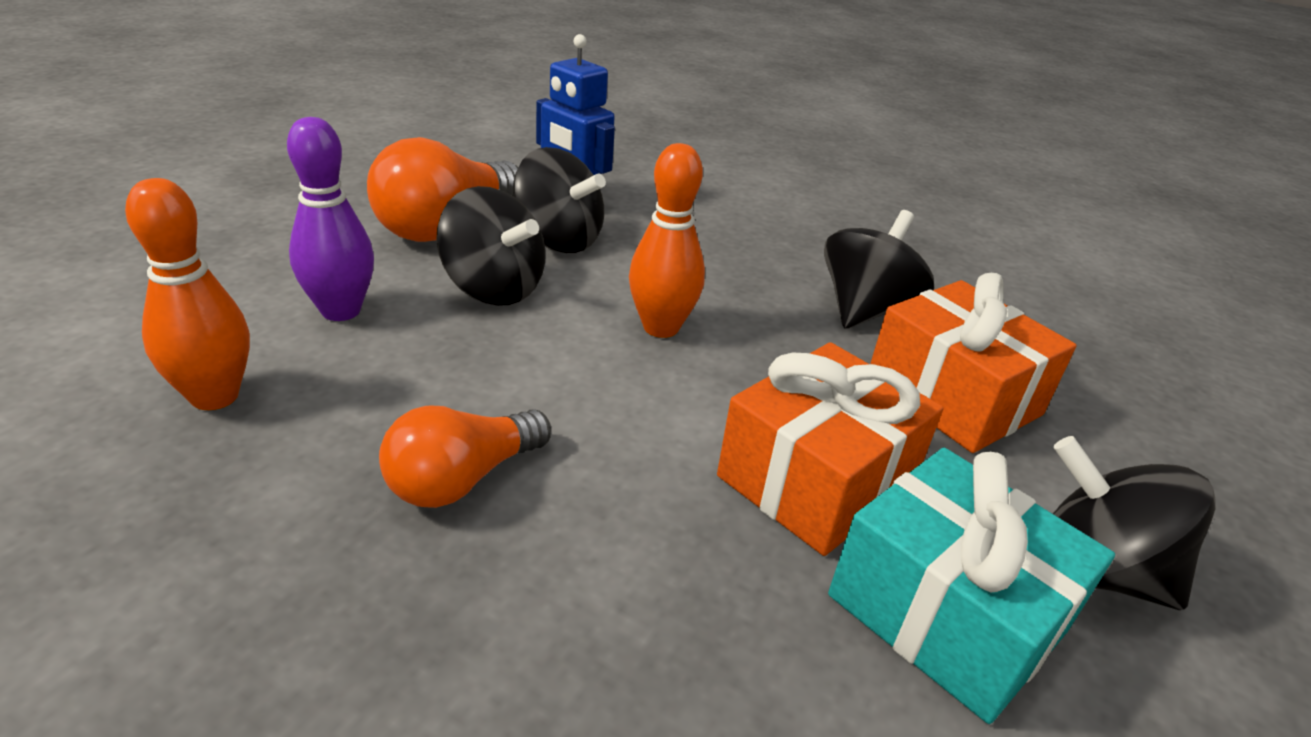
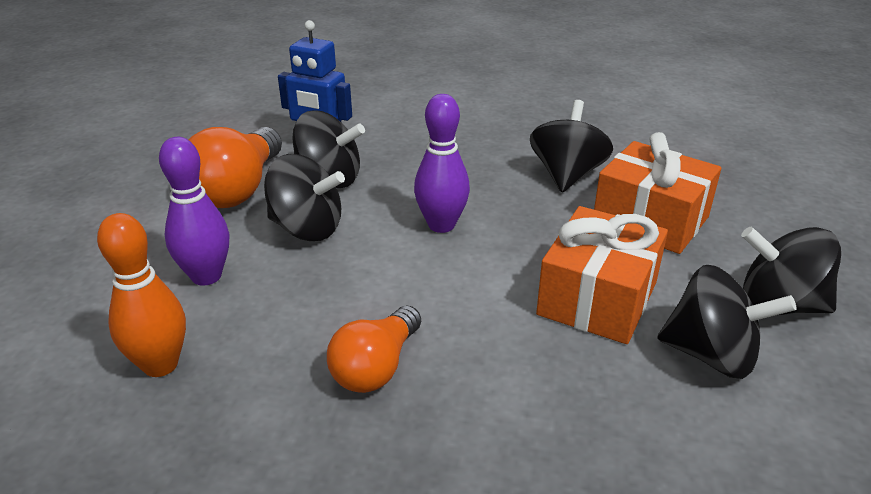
camera: 15 degrees left, 0 degrees up
orange bowling pin [629,143,705,338] -> purple bowling pin [414,94,470,233]
turquoise gift [828,447,1115,724] -> black spinning top [657,265,797,379]

